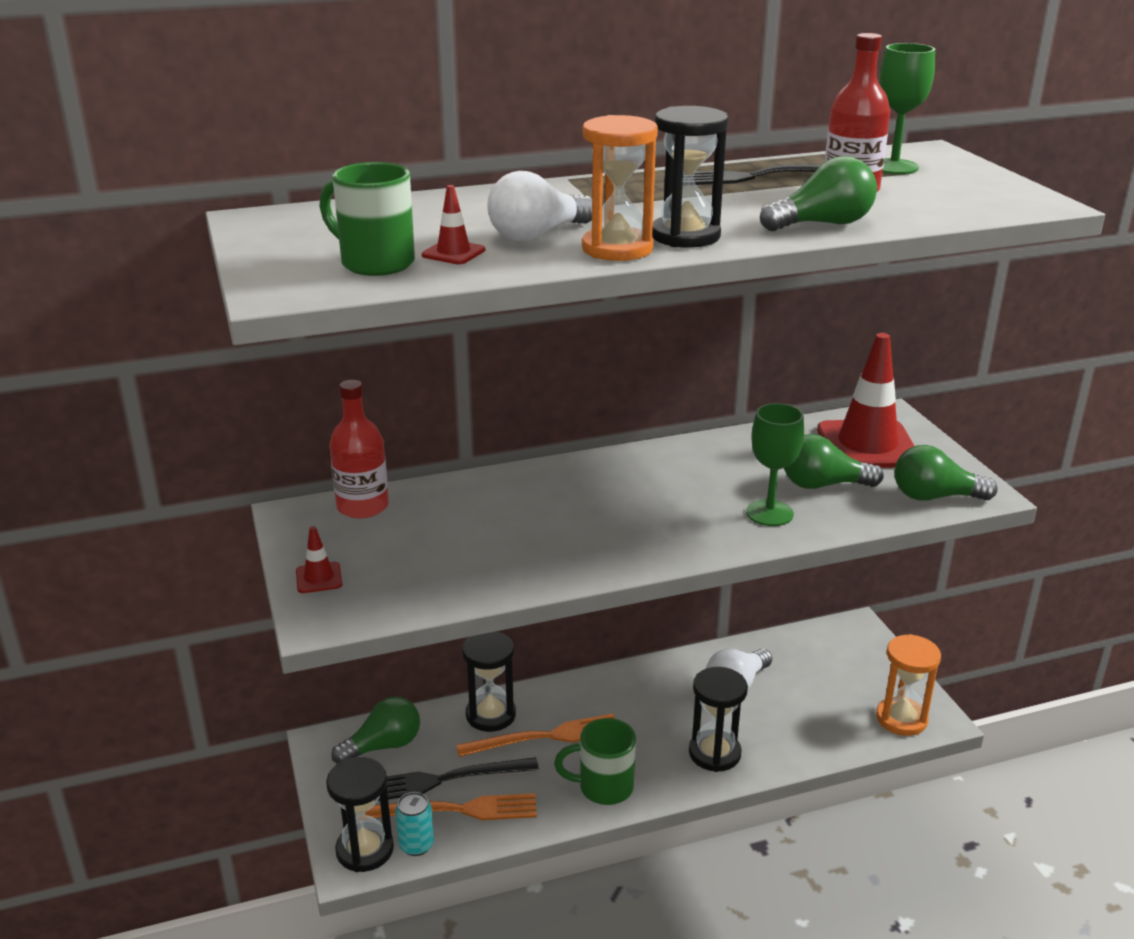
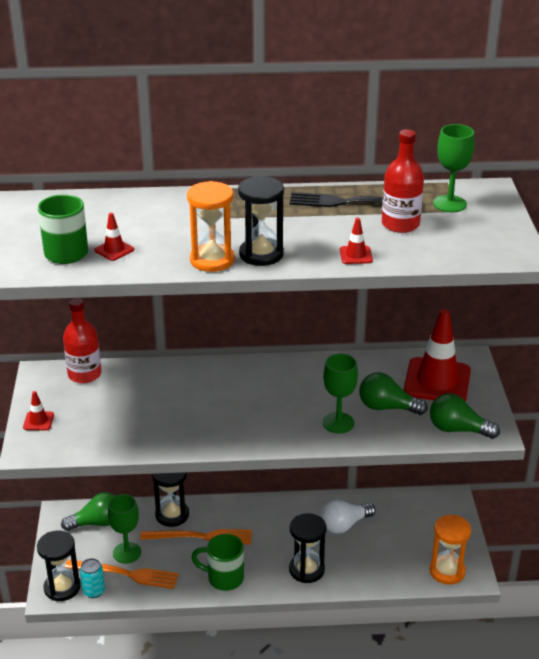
camera: 15 degrees right, 5 degrees up
black fork [378,757,539,801] -> green goblet [108,494,141,564]
white light bulb [487,171,592,241] -> none
green light bulb [760,156,877,231] -> red traffic cone [340,218,373,264]

